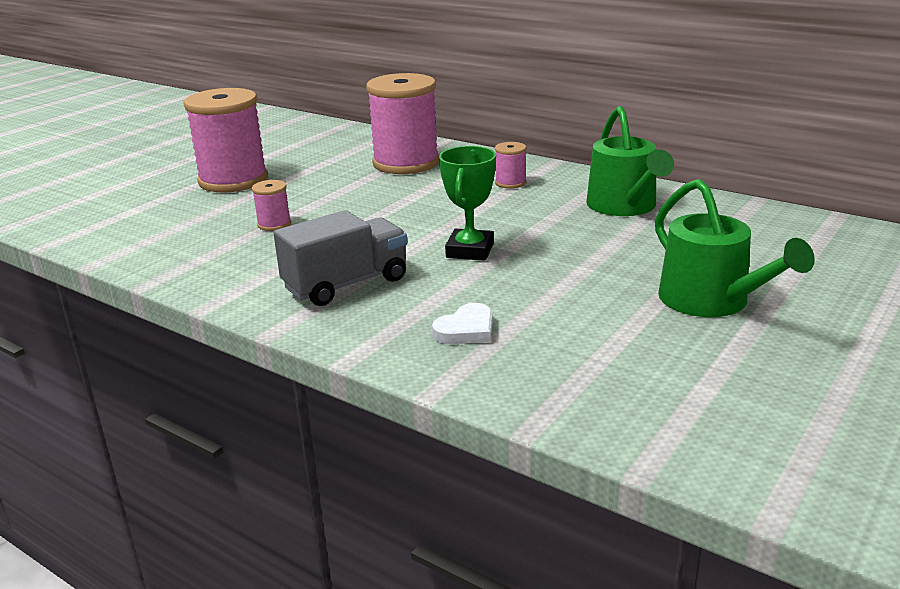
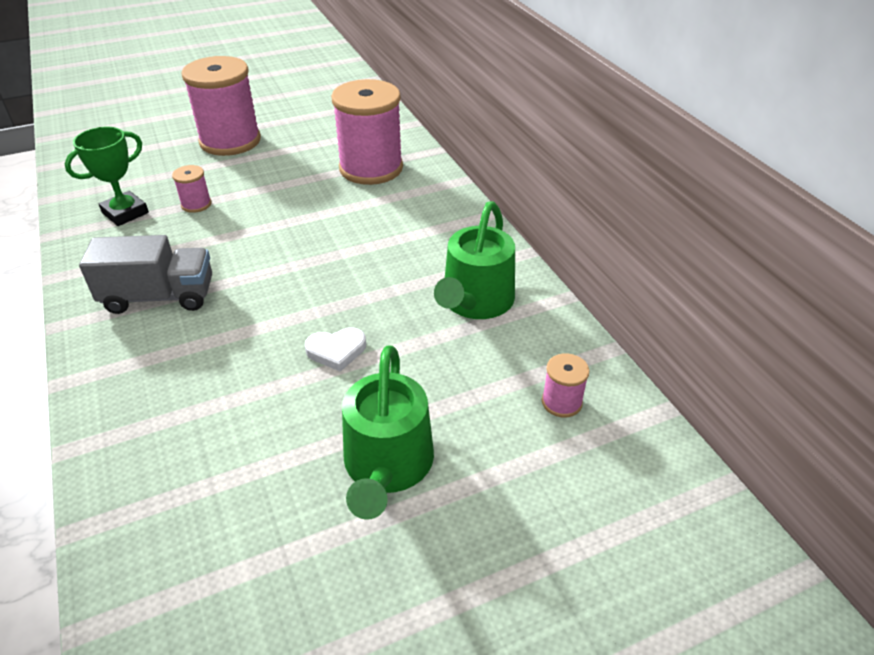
camera: 30 degrees right, 15 degrees up
white heart [432,303,493,344] -> white heart moved to [305,328,366,372]
green trophy [439,146,496,261] -> green trophy moved to [65,127,149,226]
pink spool [495,142,526,188] -> pink spool moved to [542,353,590,417]

